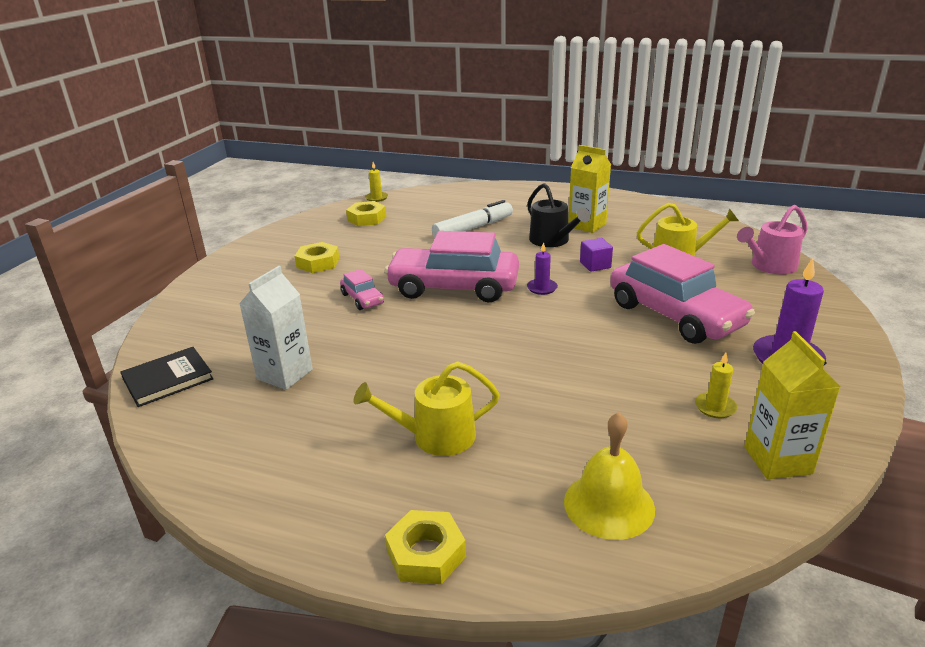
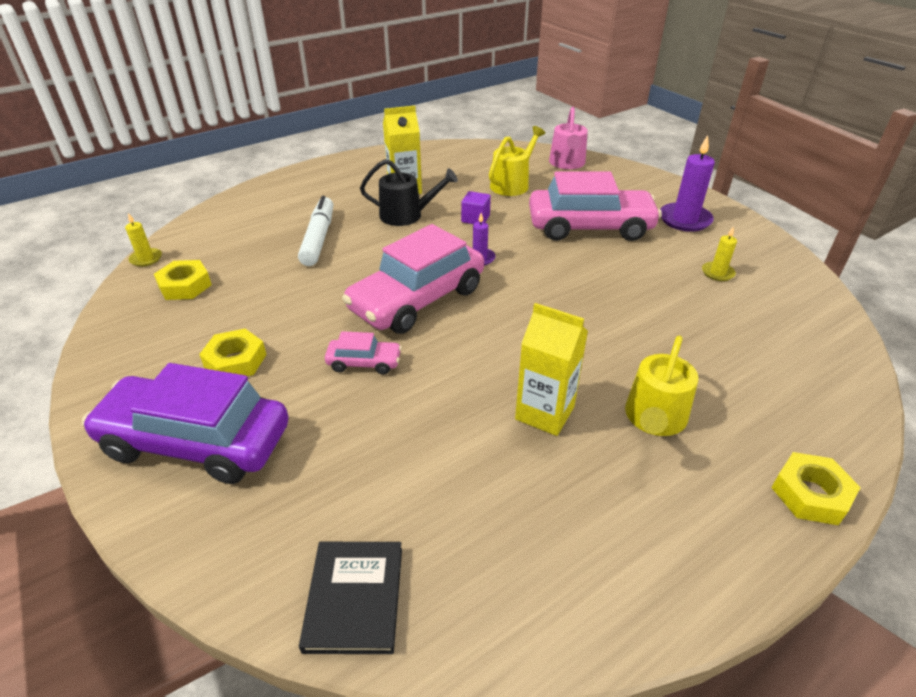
camera: 55 degrees left, 10 degrees up
white carton [239,266,313,390] -> none
yellow bell [564,412,655,540] -> none
yellow carton [744,331,841,479] -> yellow carton moved to [515,303,588,436]
none -> purple car [82,363,289,484]

